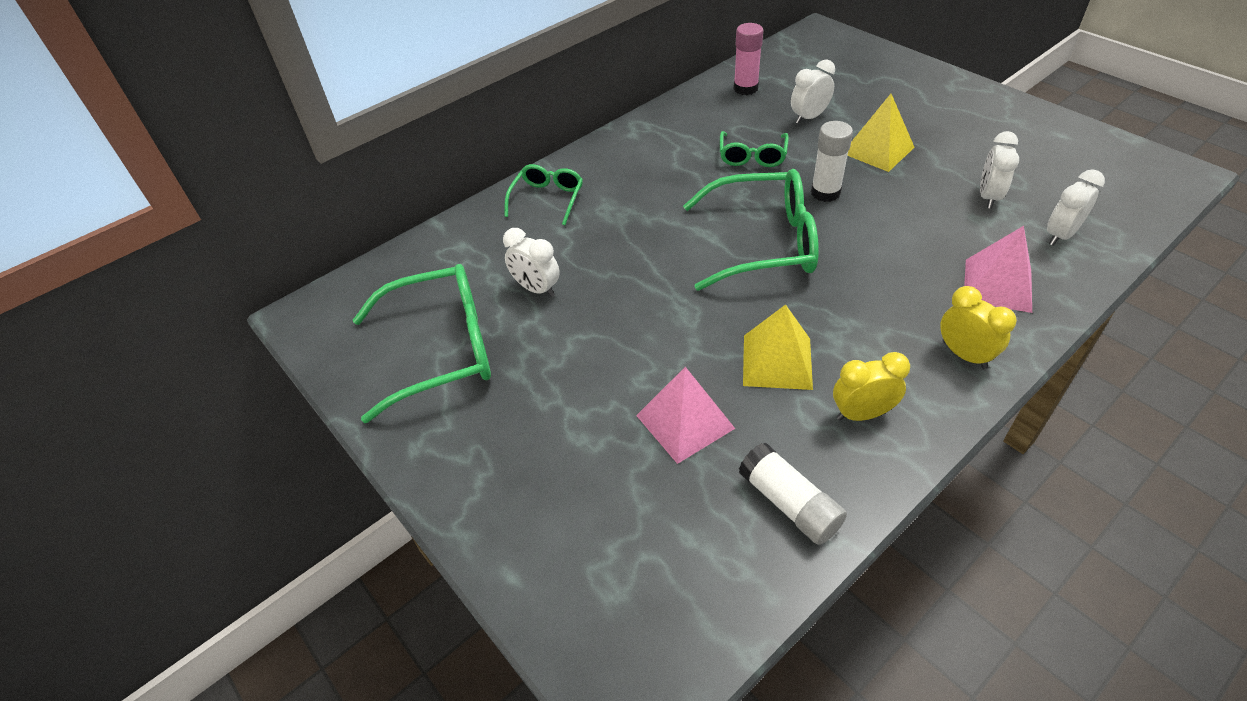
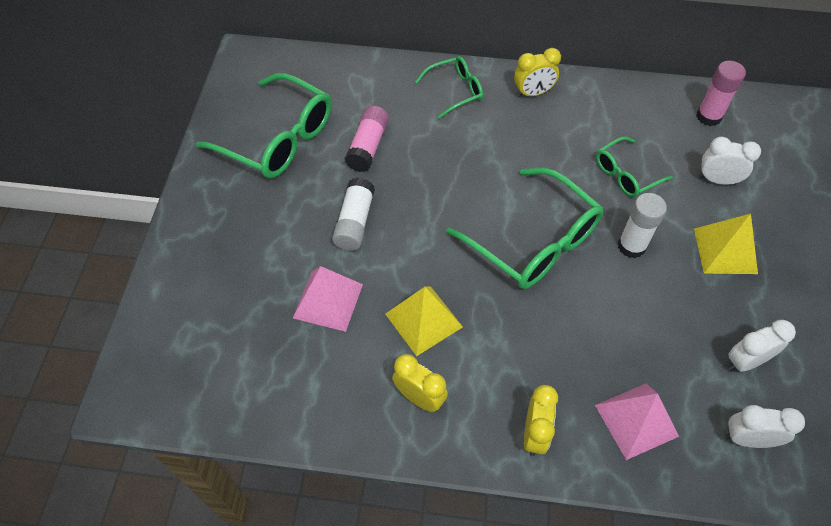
camera: 45 degrees right, 10 degrees up
white clock [503,228,560,297] -> pink glue stick [345,106,389,172]
white glue stick [739,443,847,545] -> white glue stick moved to [332,178,375,251]
none -> yellow clock [514,48,561,97]

